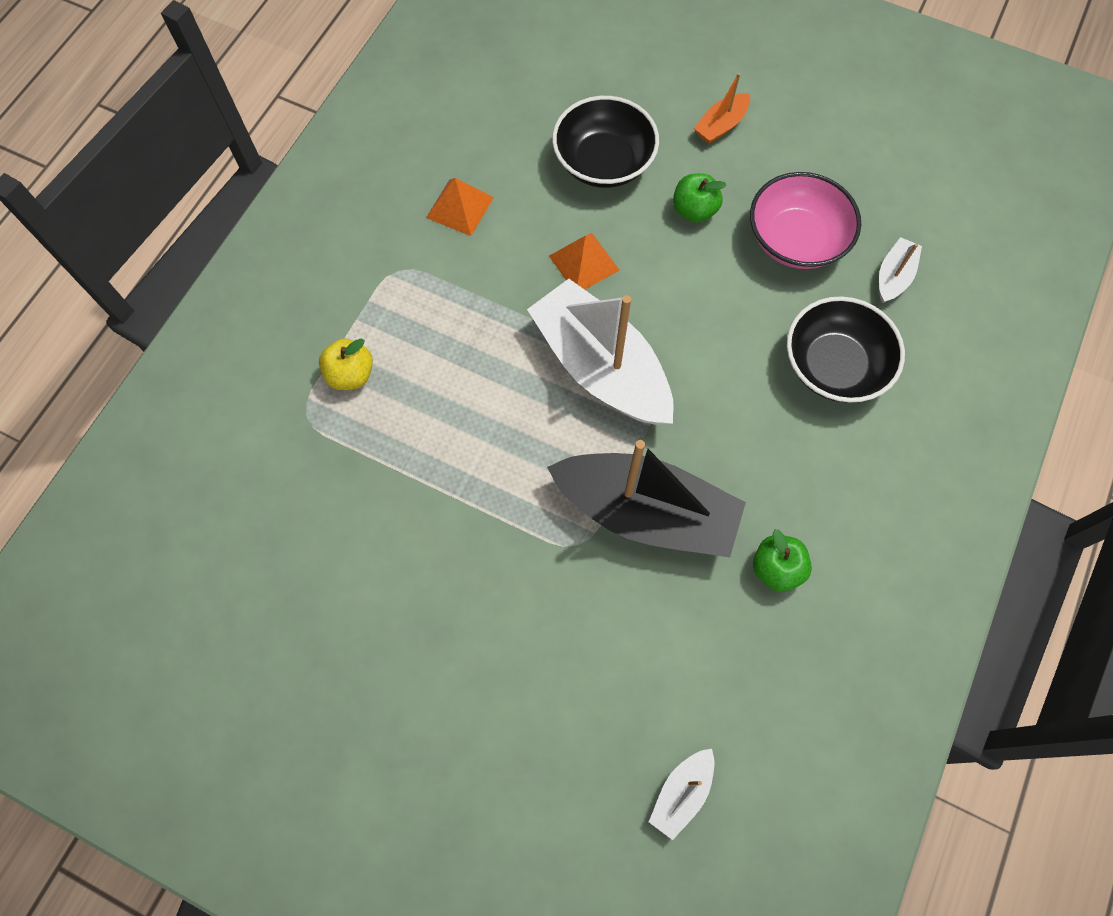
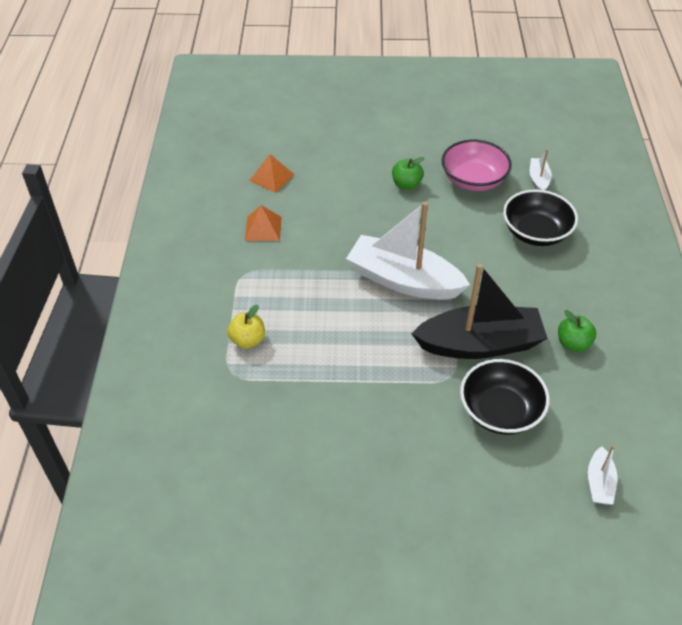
camera: 25 degrees left, 20 degrees down
orange pyramid [549,233,620,290] -> orange pyramid moved to [249,154,295,193]
black bowl [552,96,659,188] -> black bowl moved to [460,359,550,435]
orange boat [694,73,750,144] -> none

